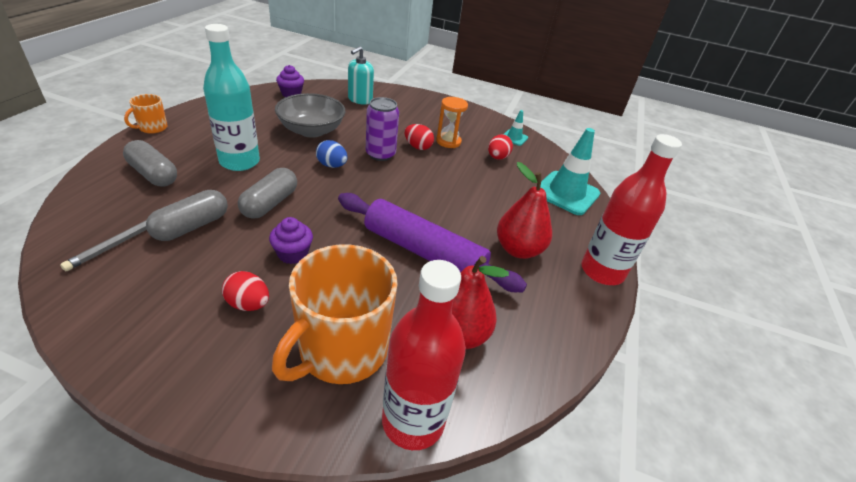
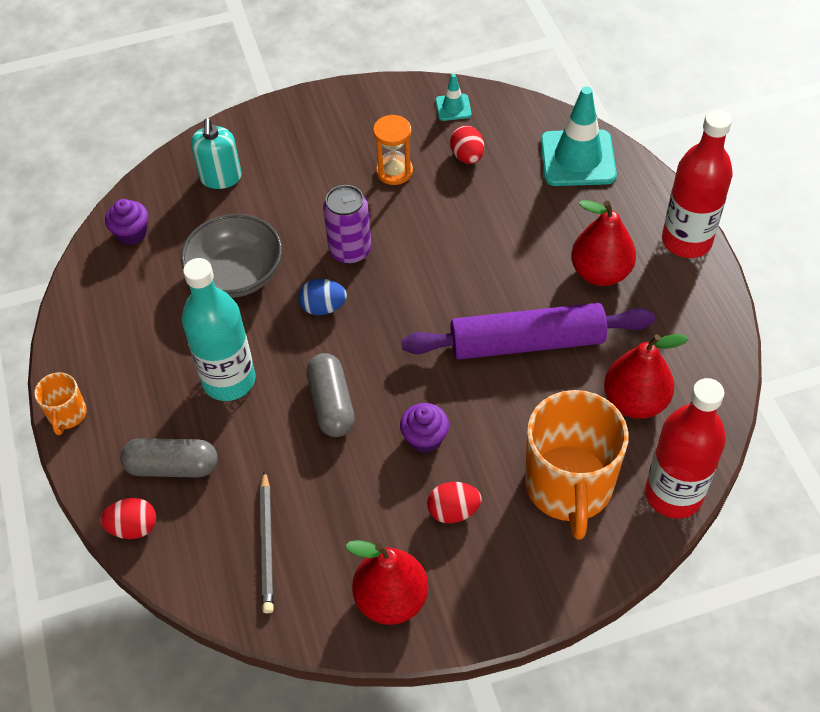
camera: 30 degrees left, 15 degrees up
grey capsule [146,190,228,241] -> none
red egg [405,124,434,150] -> red egg moved to [100,498,156,539]
none -> red pear [345,540,428,625]

